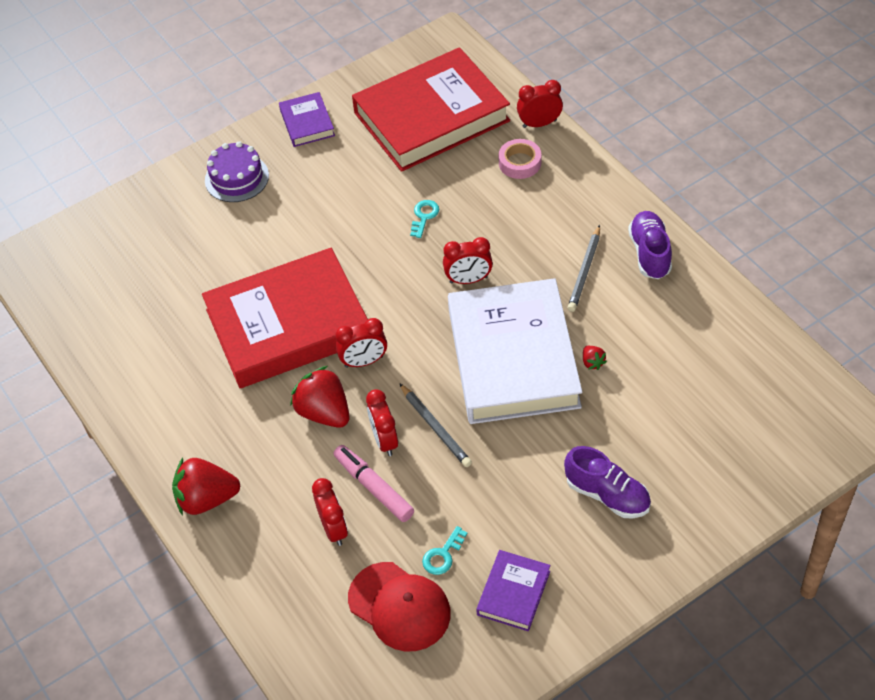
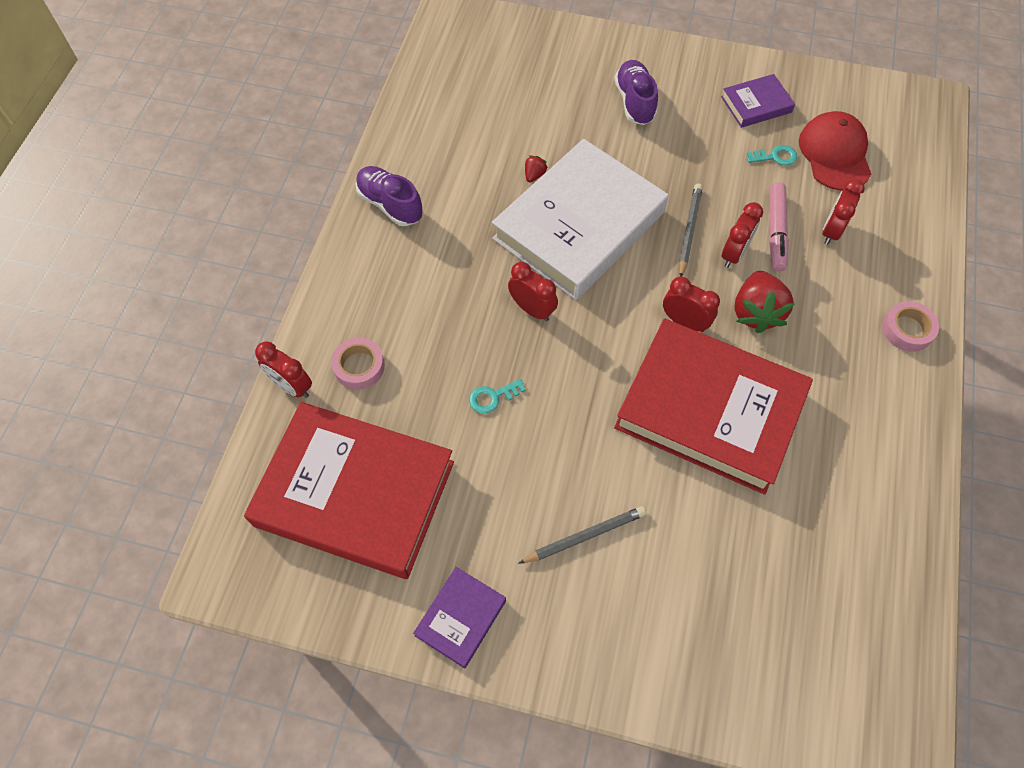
camera: 135 degrees left, 10 degrees up
red strawberry [172,458,240,516] -> pink tape [882,301,939,352]
purple cake [205,141,269,202] -> none
grey pencil [567,225,600,312] -> grey pencil moved to [518,506,646,564]
purple shoe [628,211,672,279] -> purple shoe turned 90 degrees clockwise [356,166,423,226]

